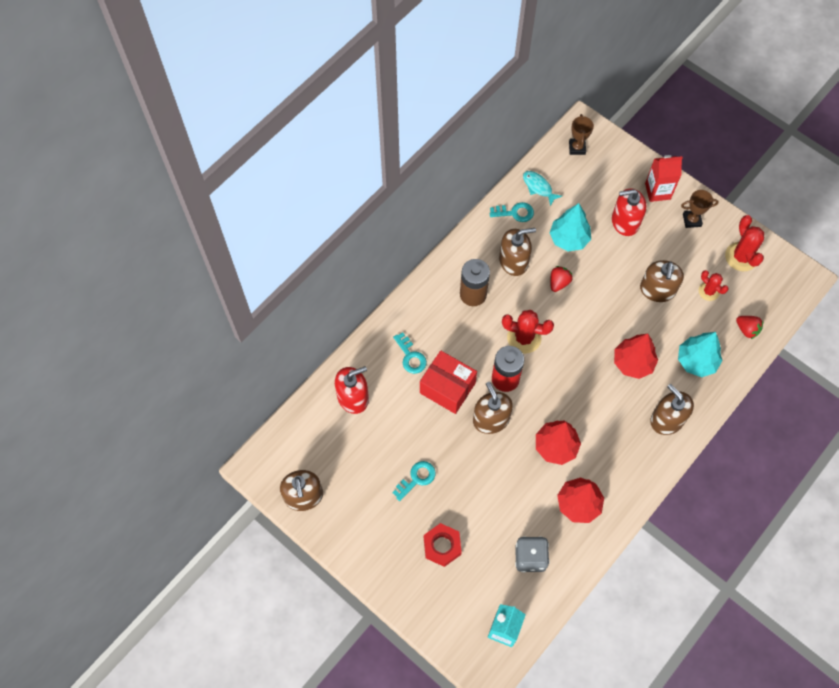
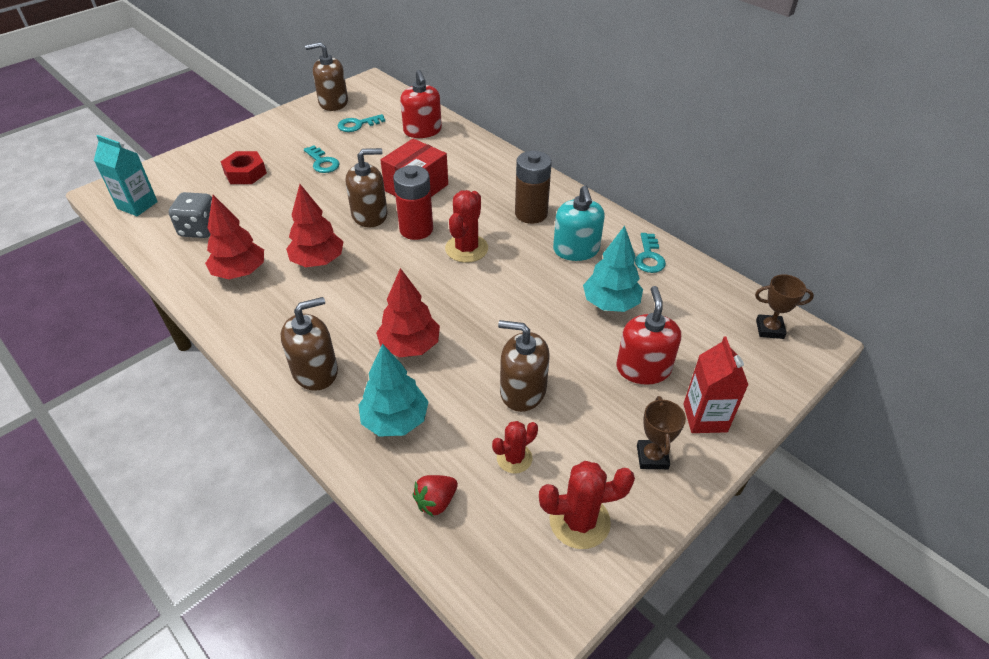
camera: 95 degrees right, 20 degrees down
turquoise key [393,332,427,374] -> turquoise key moved to [338,114,385,132]
brown soap dispenser [499,228,536,276] -> turquoise soap dispenser [553,186,605,261]
turquoise fish [523,171,562,206] -> none
red strawberry [550,266,572,292] -> none

